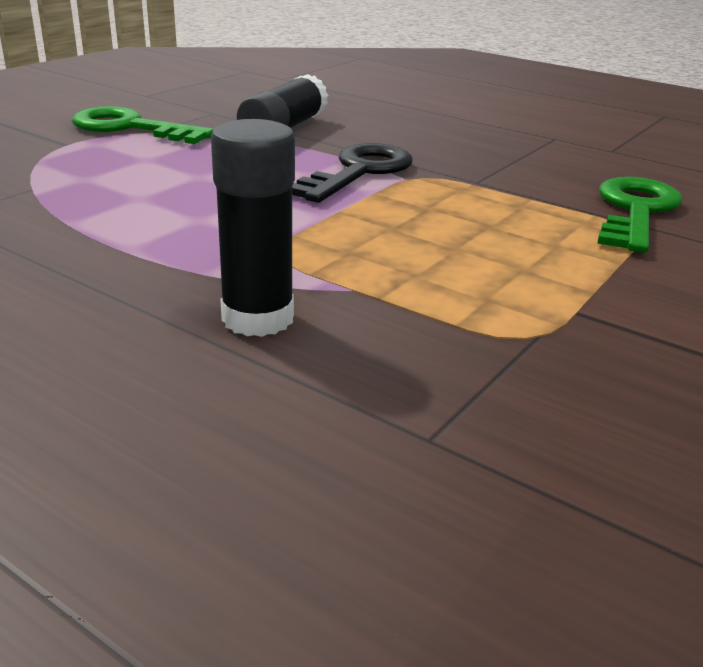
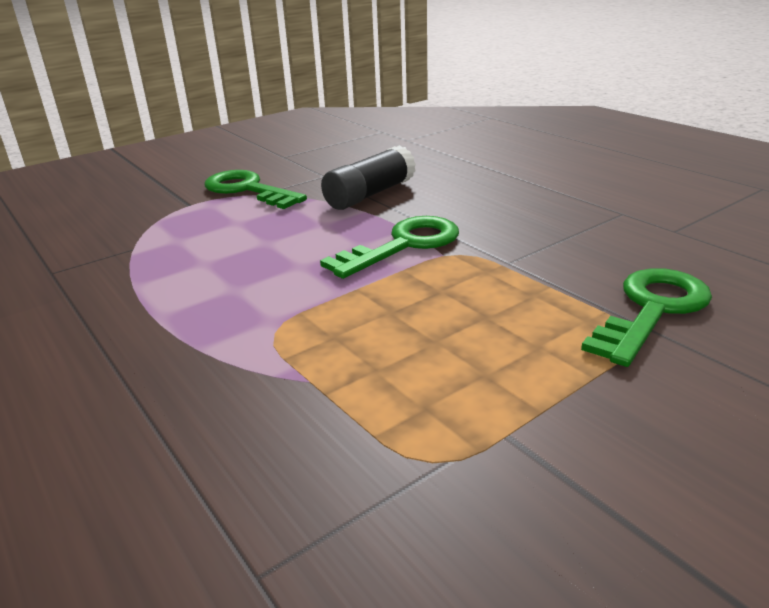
camera: 20 degrees right, 0 degrees up
black glue stick [211,119,295,337] -> none
black key [292,143,413,203] -> green key [320,216,459,279]

